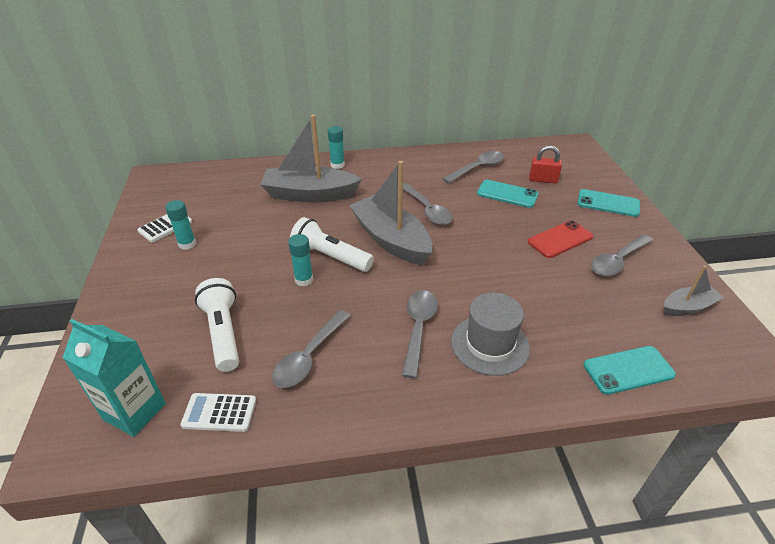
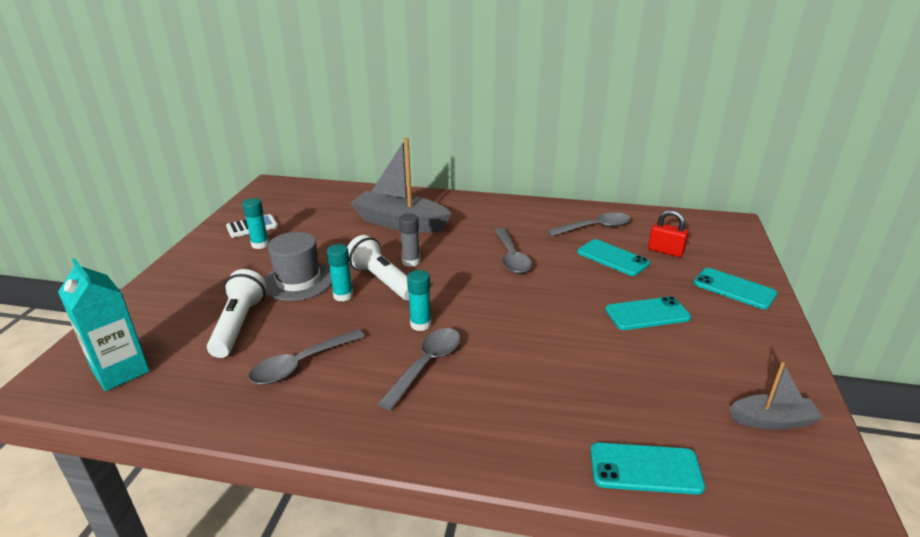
camera: 20 degrees right, 10 degrees down
white calculator [180,393,256,432] -> none
turquoise glue stick [328,126,345,169] -> turquoise glue stick moved to [407,270,431,331]
grey boat [349,161,432,265] -> none
grey hat [451,293,530,376] -> grey hat moved to [264,232,332,301]
red phone [528,220,593,258] -> turquoise phone [605,296,691,330]
grey spoon [591,235,653,276] -> none
none -> grey glue stick [399,213,420,267]

